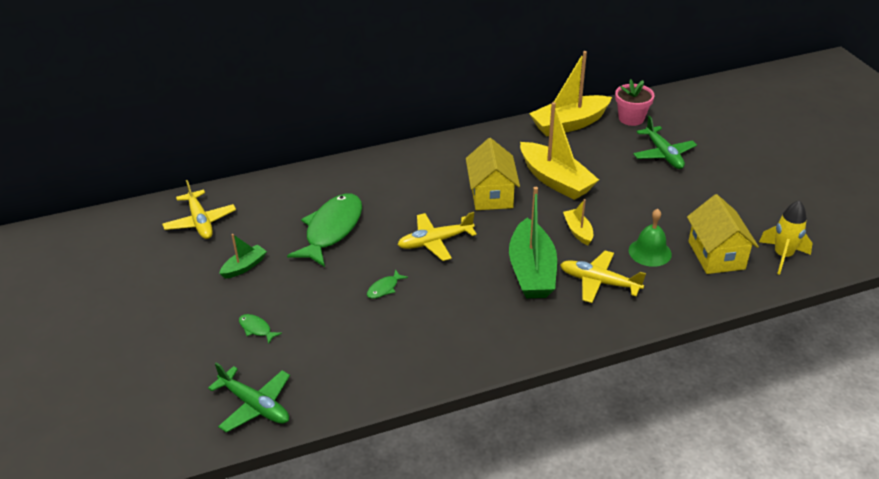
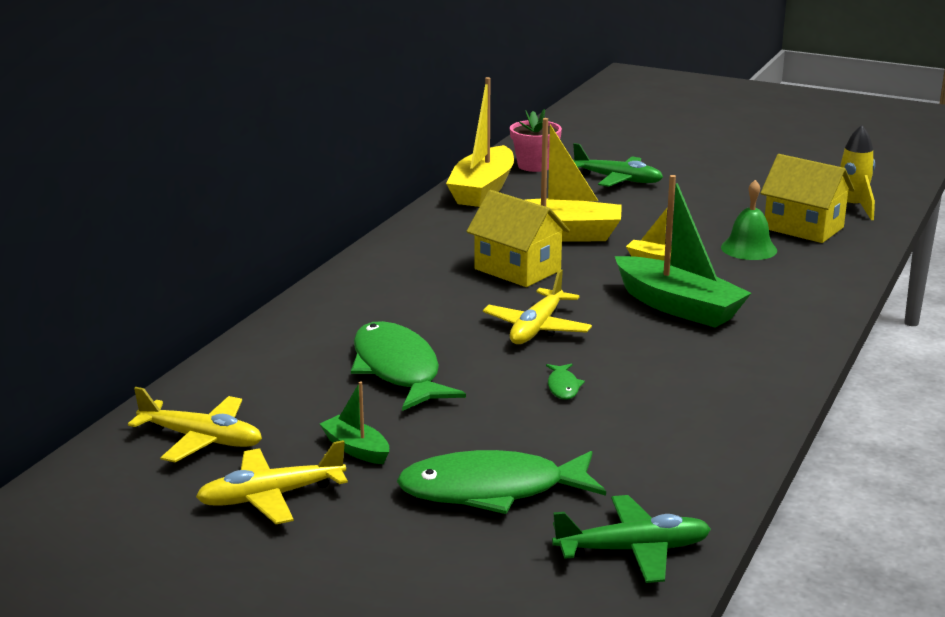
camera: 45 degrees left, 15 degrees down
green boat [219,234,267,279] -> green boat turned 45 degrees counterclockwise [320,381,389,464]
green fish [239,314,282,344] -> green fish [397,450,606,514], size x2.44
yellow plane [560,251,646,303] -> yellow plane moved to [196,440,348,524]

